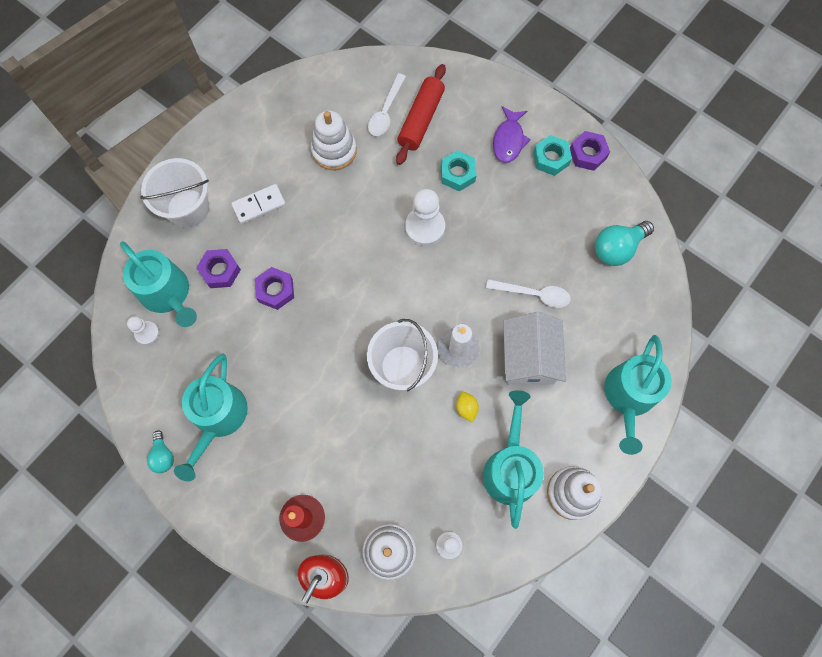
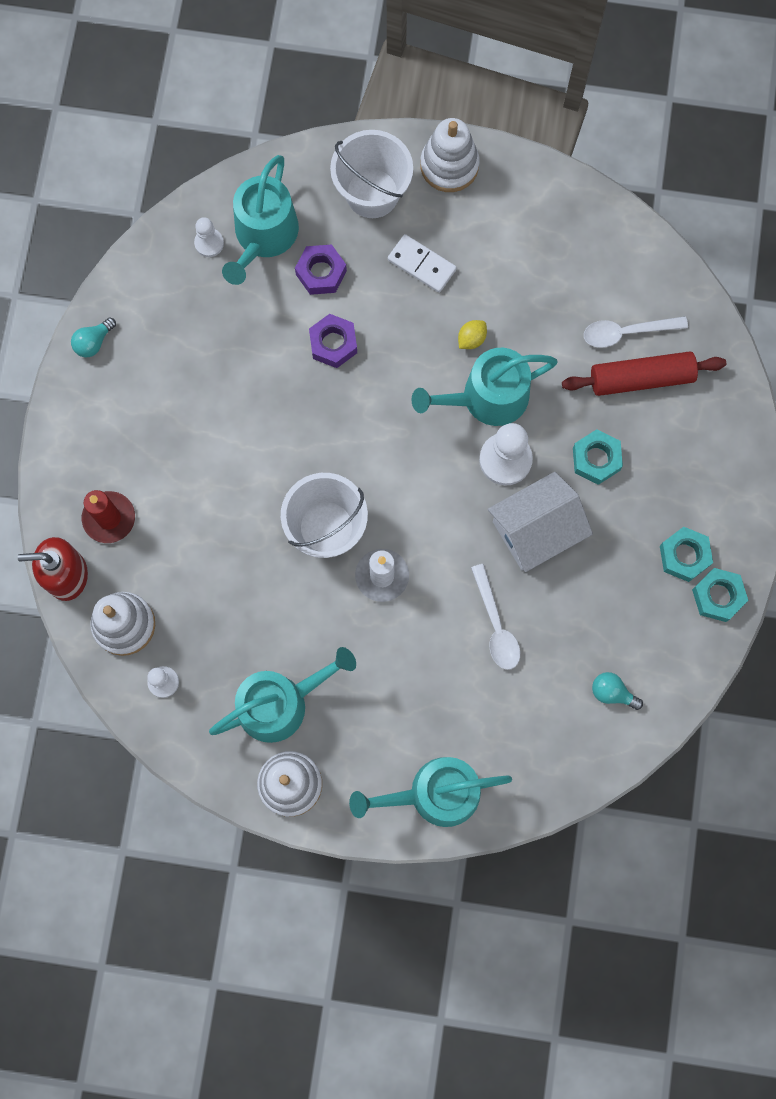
camera: 60 degrees right, 5 degrees up
turquoise watering can [174,354,248,481] -> turquoise watering can moved to [411,348,558,426]
white stacking toy [311,110,357,170] -> white stacking toy moved to [420,118,480,192]
yellow lemon [456,392,479,422] -> yellow lemon moved to [458,320,487,349]
purple fish [493,106,531,163] -> none
white house [503,312,566,385] -> white house moved to [488,472,593,572]
purple nut [570,131,610,171] -> turquoise nut [692,568,749,622]
turquoise light bulb [595,221,654,266] -> turquoise light bulb [592,672,643,710], size x0.58

